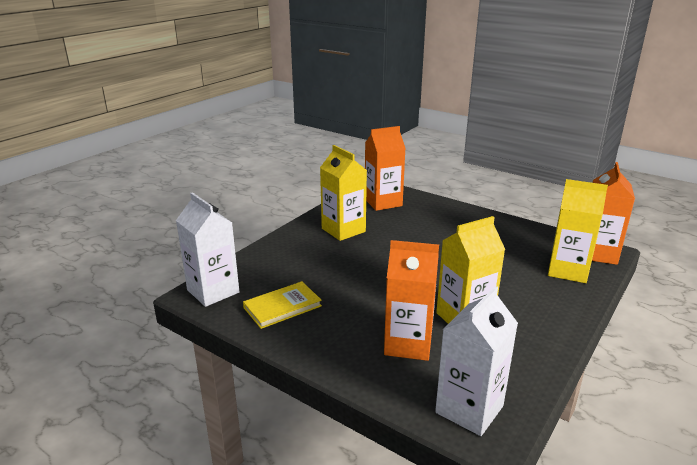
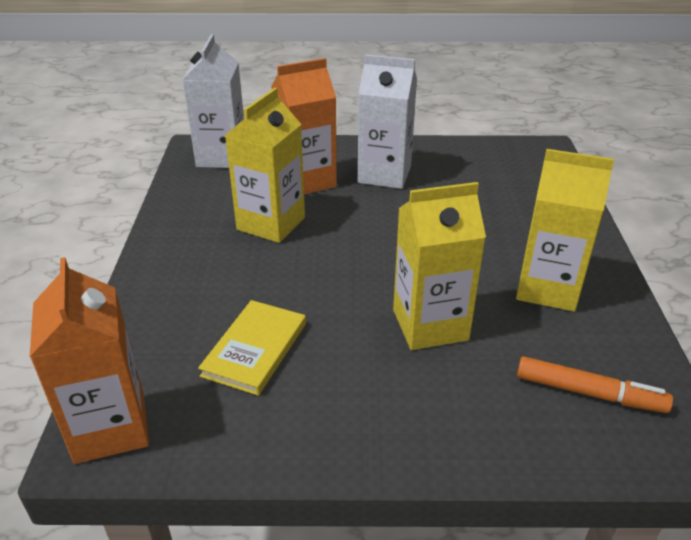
camera: 145 degrees right, 10 degrees up
white carton [176,192,239,307] -> white carton moved to [358,54,417,189]
yellow book [243,281,322,329] -> yellow book moved to [198,300,306,396]
orange carton [365,126,406,211] -> orange marker [517,356,673,413]
yellow carton [548,179,608,283] -> yellow carton moved to [393,182,486,350]

